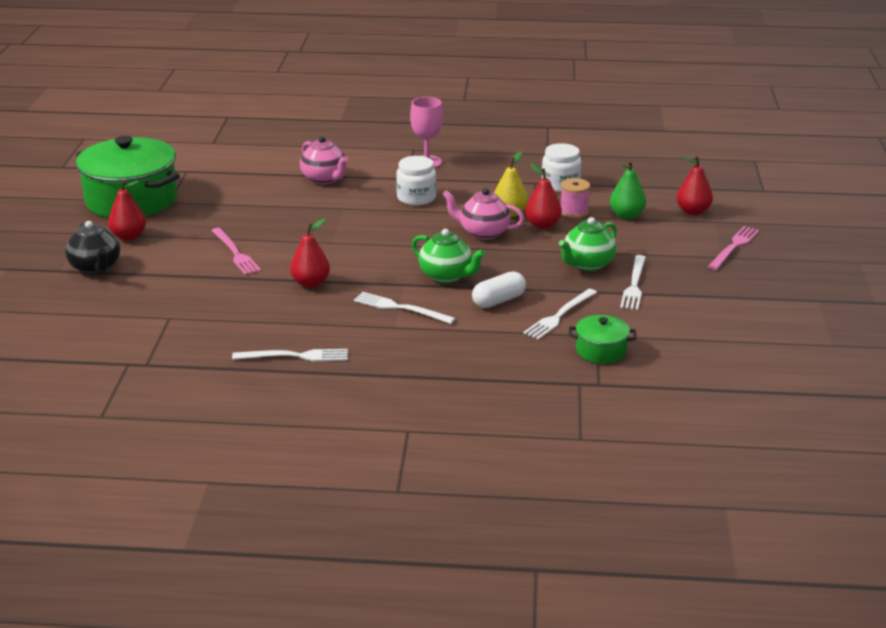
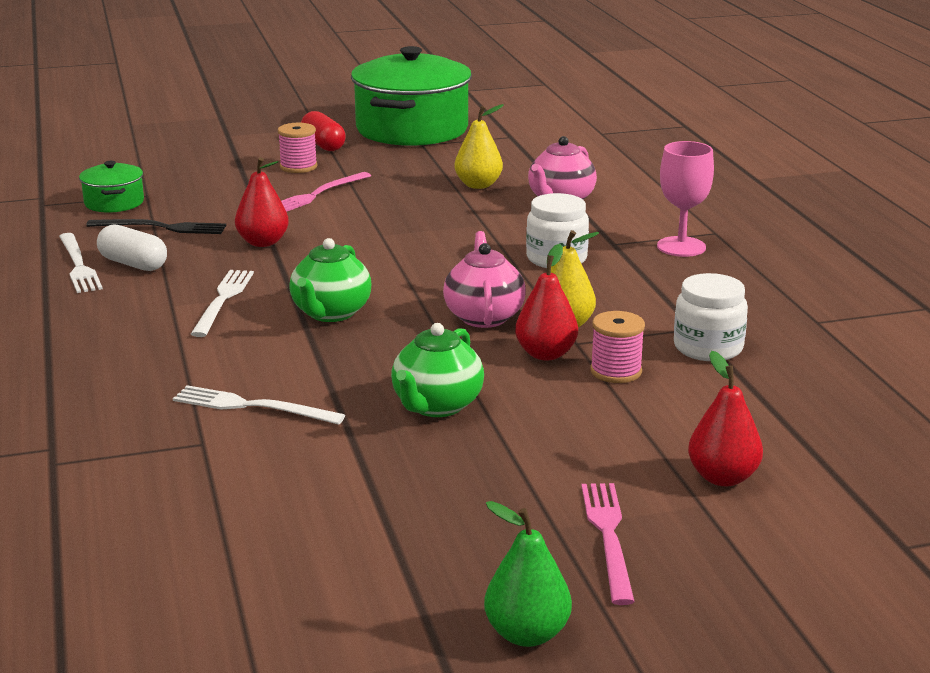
camera: 70 degrees right, 5 degrees down
black teapot [65,221,120,275] -> none
red pear [108,180,146,240] -> red capsule [301,111,346,151]
white capsule [472,271,526,308] -> white capsule moved to [97,224,167,271]
green teapot [559,217,617,271] -> green teapot turned 90 degrees counterclockwise [391,323,484,417]
green pot [569,315,637,364] -> green pot moved to [79,161,144,213]
green pear [610,160,646,219] -> green pear moved to [484,501,572,647]
white fork [620,255,646,310] -> none
pink fork [708,226,759,270] -> pink fork turned 105 degrees counterclockwise [581,483,635,605]
none -> black fork [86,219,226,234]
none -> pink spool [278,123,317,173]
none -> yellow pear [455,104,504,189]

